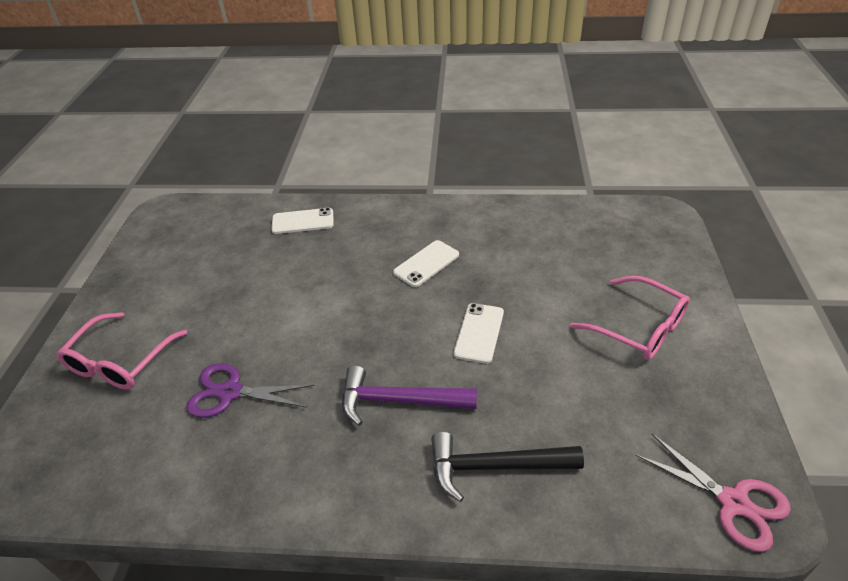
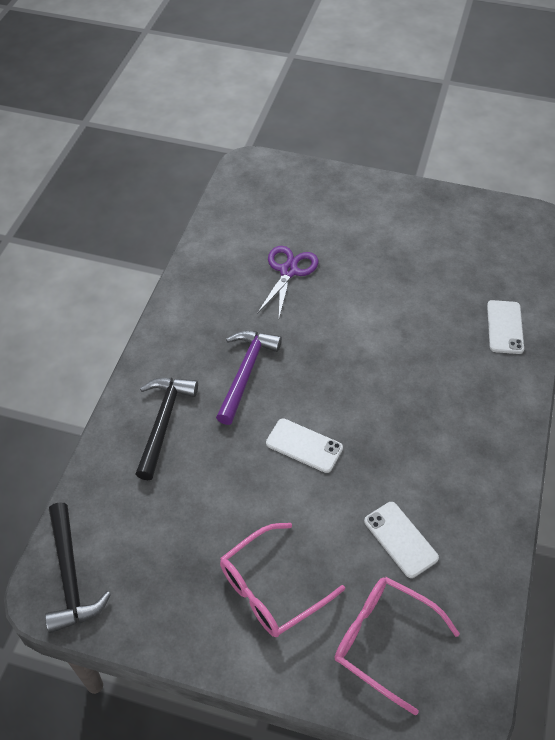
camera: 100 degrees right, 10 degrees up
pink glasses [56,312,187,389] -> pink glasses moved to [334,577,460,716]
white phone [393,240,459,287] -> white phone moved to [364,502,439,578]
pink scissors [636,433,791,552] -> black hammer [45,502,111,633]

